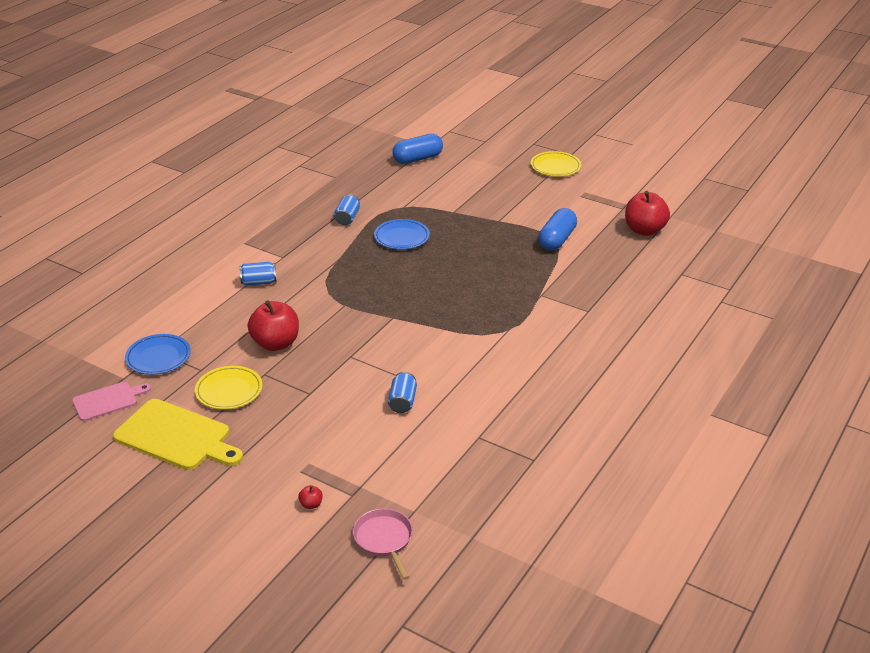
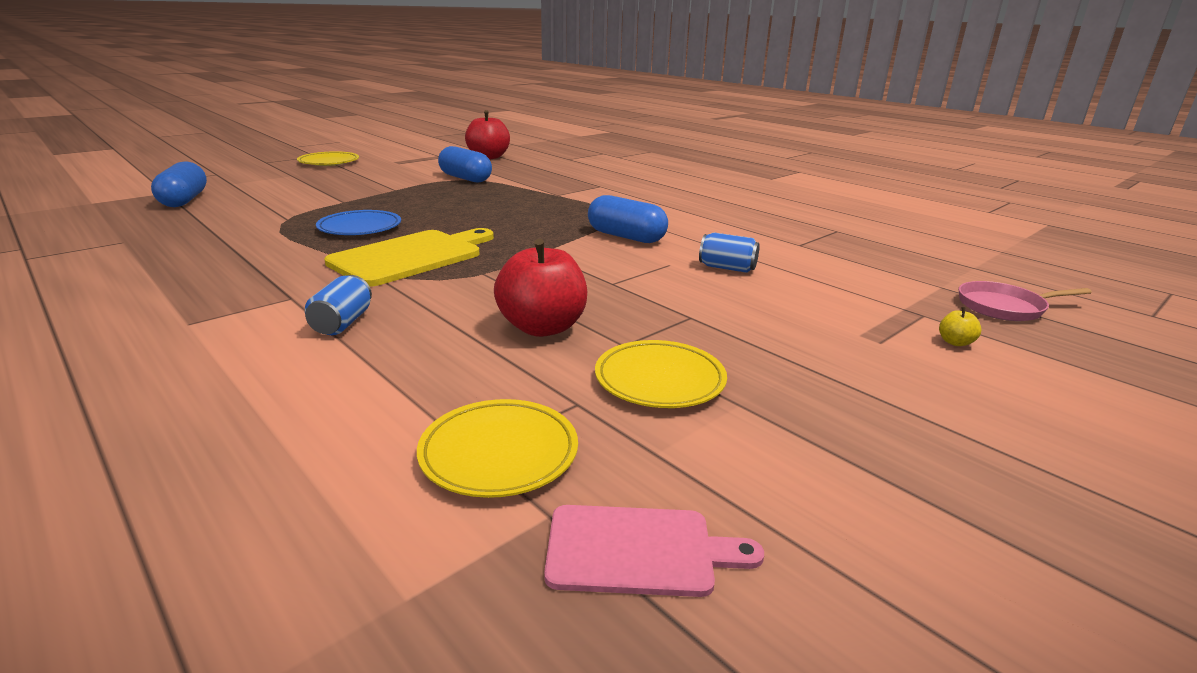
camera: 75 degrees left, 10 degrees down
pink cutting board [72,382,151,421] -> pink cutting board turned 105 degrees clockwise [544,505,764,597]
yellow cutting board [113,399,243,470] -> yellow cutting board moved to [324,228,494,287]
blue plate [125,334,191,375] -> yellow plate [417,399,578,498]
red apple [298,485,323,509] -> yellow apple [939,307,981,346]
blue can [334,194,360,225] -> none
none -> blue capsule [588,195,668,243]

